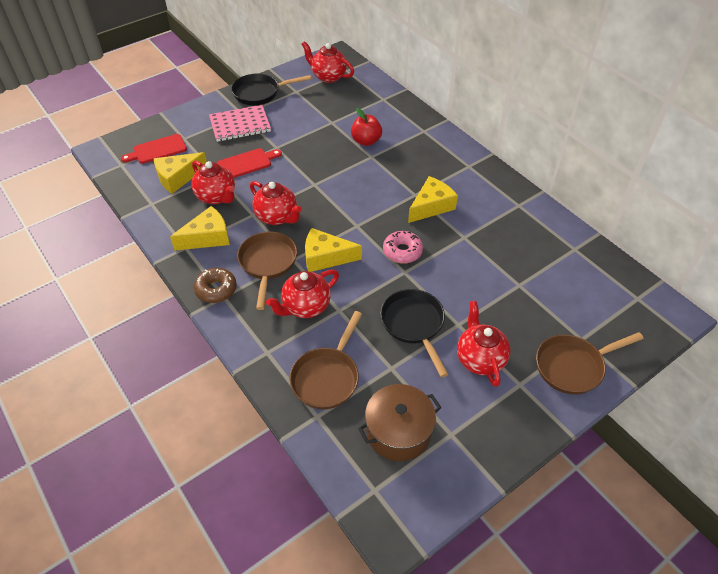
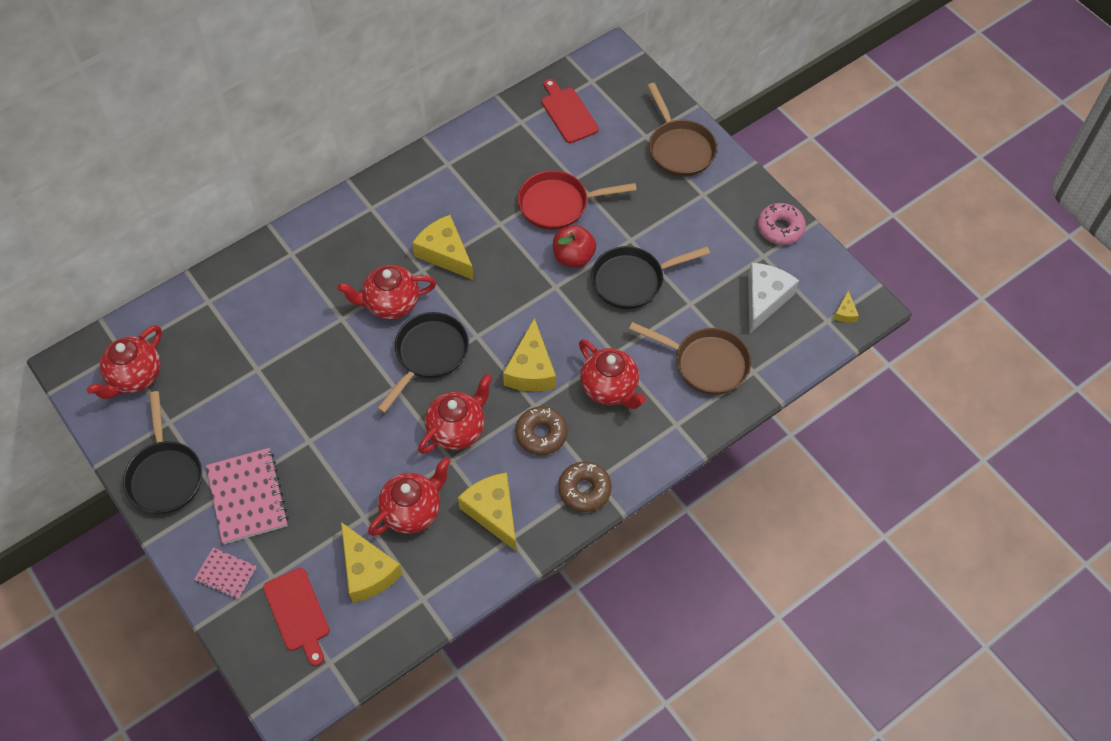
camera: 90 degrees left, 10 degrees up
red cutting board [217,148,282,178] -> red cutting board moved to [541,79,599,143]
brown pan [237,231,297,310] -> brown donut [515,406,568,455]
red apple [351,108,382,146] -> red apple moved to [553,225,597,268]
brown pot [358,384,441,461] -> white cheese [748,263,799,333]
pink donut [383,231,423,264] -> pink donut moved to [757,203,806,245]
red teapot [457,301,511,387] -> red teapot moved to [337,265,436,319]
none -> pink notebook [194,548,256,599]
none -> black pan [377,312,469,413]
none -> red pan [518,170,637,230]
none -> yellow cheese [834,291,859,323]

